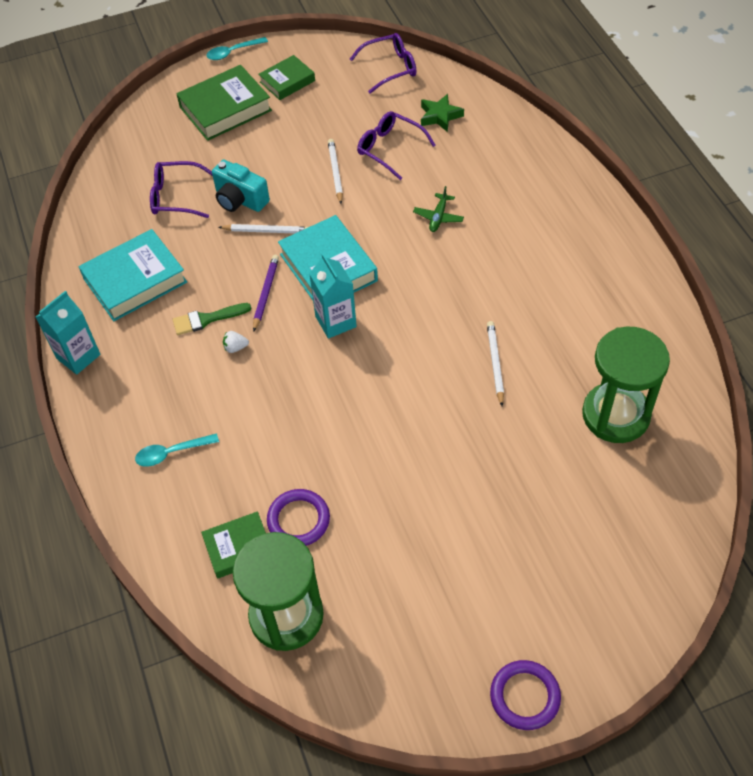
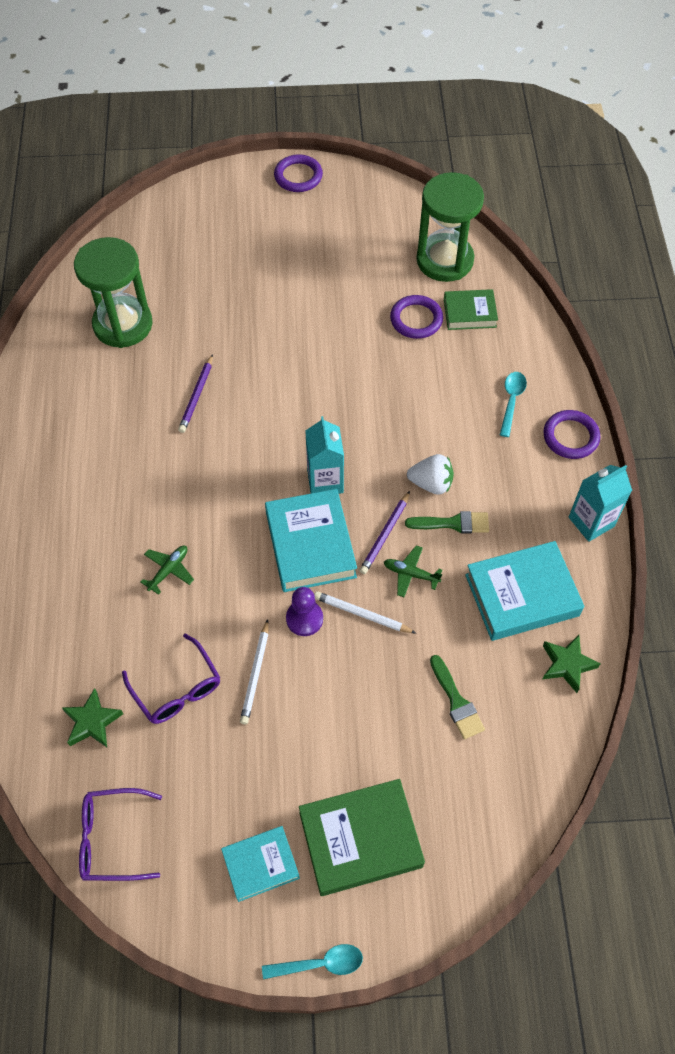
camera: 165 degrees left, 5 degrees up
turquoise spoon [135,433,219,467] -> turquoise spoon turned 75 degrees counterclockwise [500,372,527,437]
purple glasses [150,161,213,218] -> green brush [430,655,485,739]
turquoise camera [212,160,270,212] -> none
white strawberry [223,331,249,353] -> white strawberry [407,454,454,495], size x1.76
green book [258,55,315,100] -> turquoise book [221,826,300,902]
white pencil [487,321,504,406] -> purple pencil [178,354,213,433]
none -> purple pawn [286,587,323,636]
none -> green plane [384,545,442,597]
none -> purple ring [543,410,600,459]
none -> green star [543,635,601,693]

